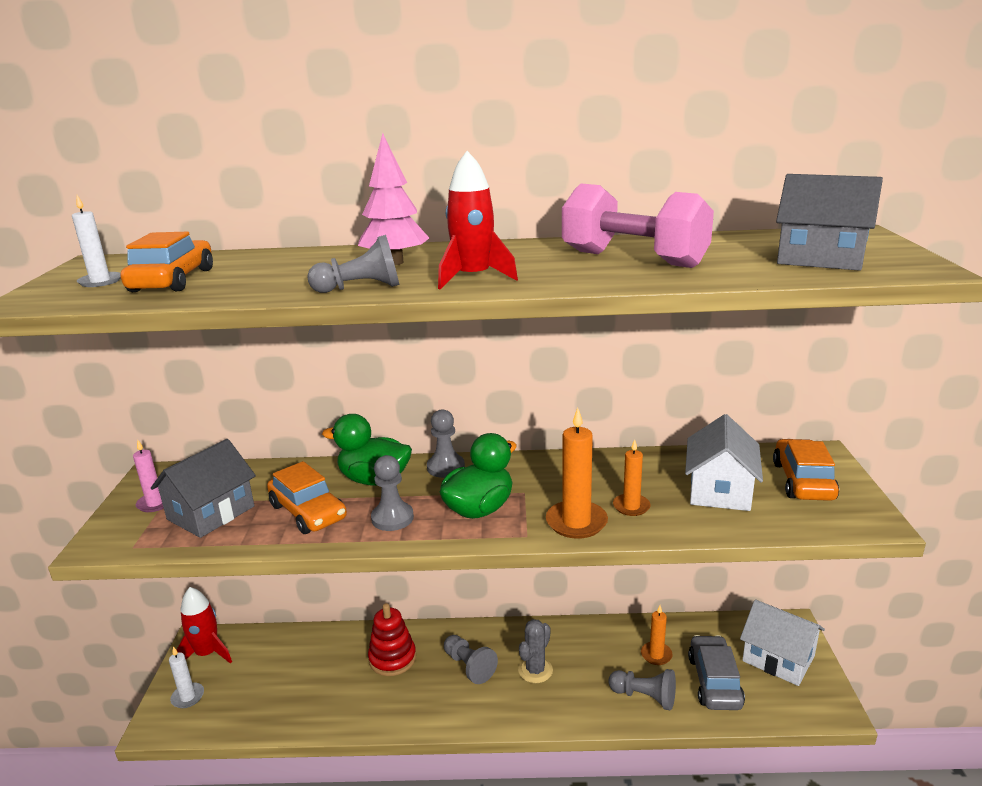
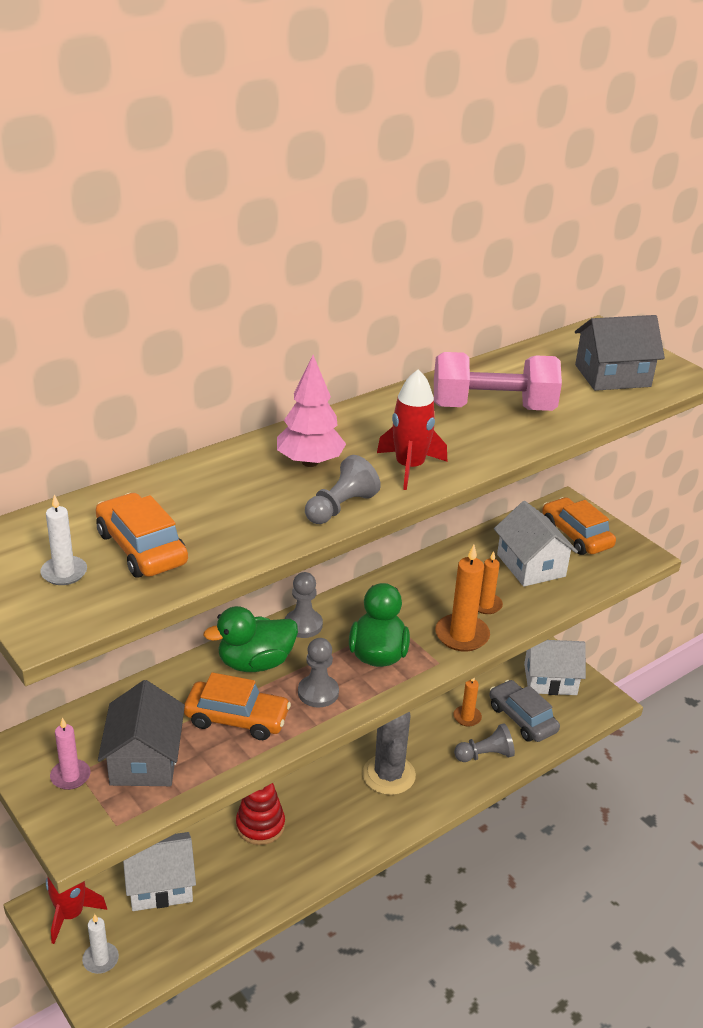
camera: 40 degrees left, 10 degrees up
grey pawn [444,635,498,684] -> none
grey cactus [518,619,553,683] -> grey cactus [362,712,416,795], size x1.61
none -> white house [123,832,196,911]

